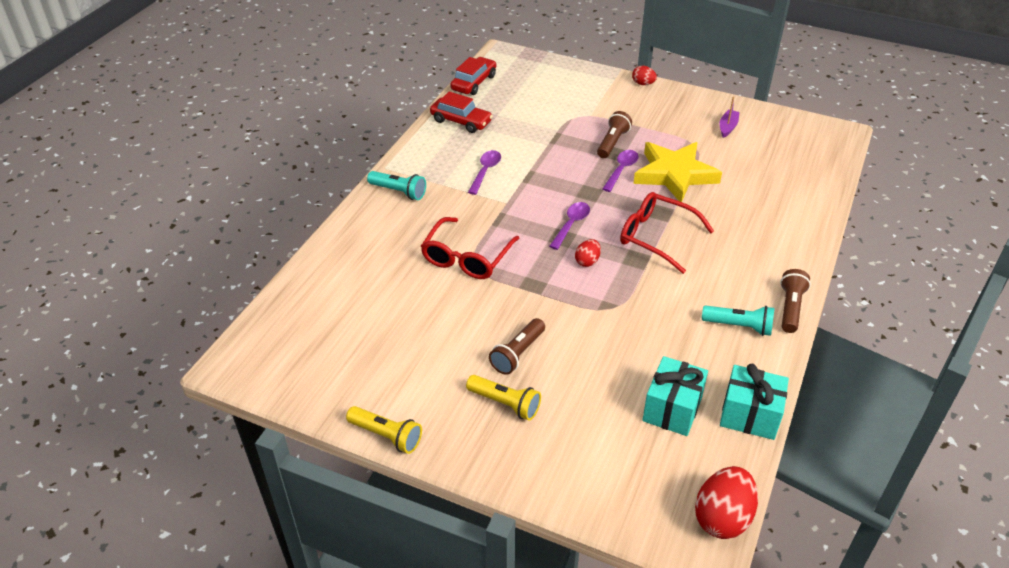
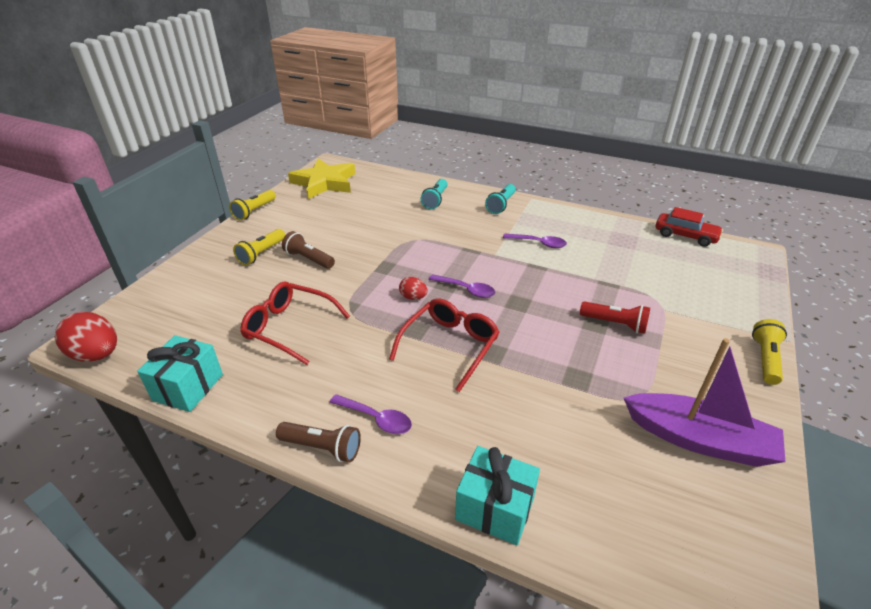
camera: 90 degrees right, 5 degrees down
red glasses [421,217,520,279] -> red glasses moved to [240,281,350,365]
red car [430,91,493,133] -> none
brown flashlight [597,111,632,158] -> red flashlight [580,301,650,334]
purple spoon [602,150,639,192] -> purple spoon moved to [329,394,412,434]
red egg [632,66,657,85] -> yellow flashlight [752,319,787,385]
yellow star [633,142,722,202] -> yellow star moved to [288,158,355,199]
turquoise gift [642,356,708,436] -> turquoise gift moved to [455,446,540,545]
turquoise flashlight [702,305,774,336] -> turquoise flashlight moved to [420,179,448,209]
purple boat [720,96,740,138] -> purple boat [624,338,786,467], size x2.26

